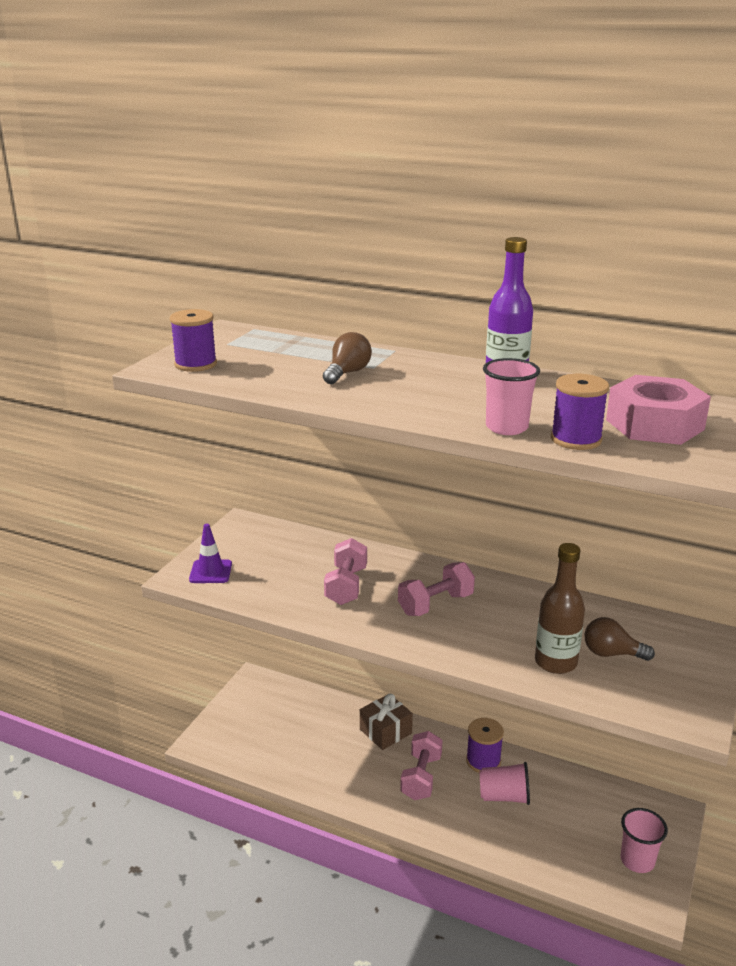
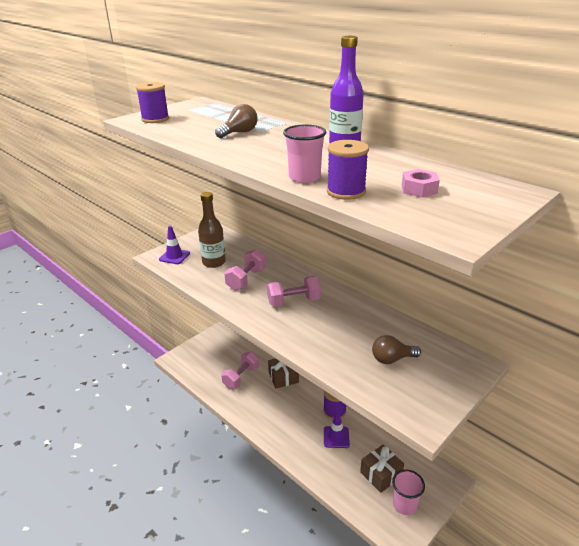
camera: 20 degrees right, 5 degrees up
pink dumbbell [400,731,443,800] -> pink dumbbell moved to [221,352,259,389]
pink cup [479,762,530,805] -> purple traffic cone [324,411,350,448]
brown bottle [535,543,585,674] -> brown bottle moved to [198,192,226,268]
brown light bulb [585,617,655,661] -> brown light bulb turned 45 degrees counterclockwise [372,335,421,364]
pink nut [606,375,711,445] -> pink nut [402,169,440,197], size x0.50
none -> brown gift [360,444,404,493]

